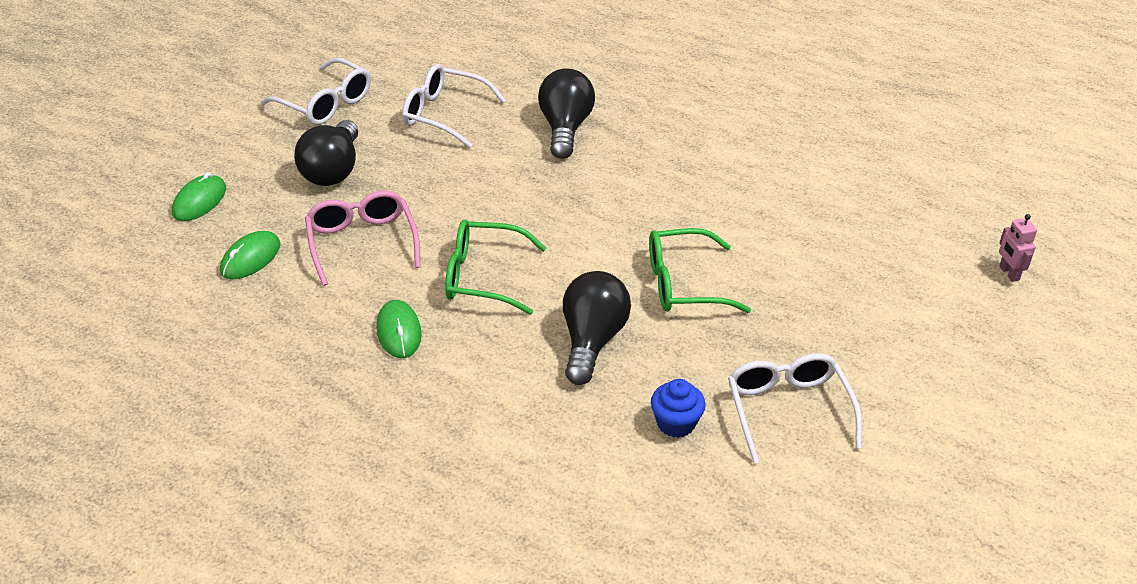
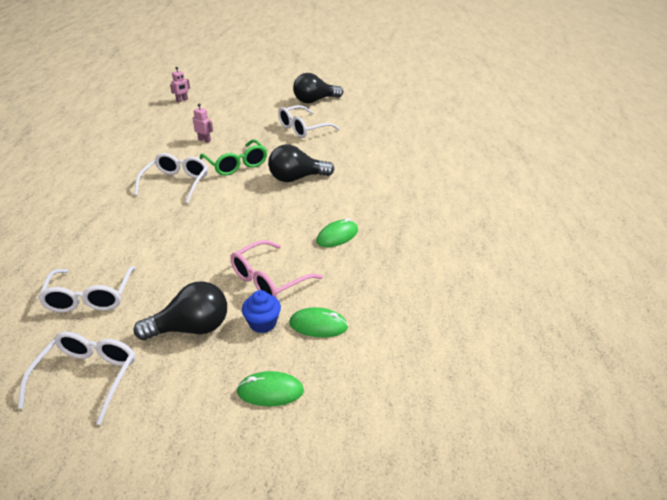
camera: 115 degrees left, 5 degrees down
green glasses [445,220,546,315] -> none
black light bulb [538,68,595,159] -> black light bulb moved to [293,73,343,104]
blue cupcake [651,379,706,438] -> blue cupcake moved to [242,290,281,333]
none -> white glasses [134,153,208,204]
none -> pink robot [193,104,213,143]

